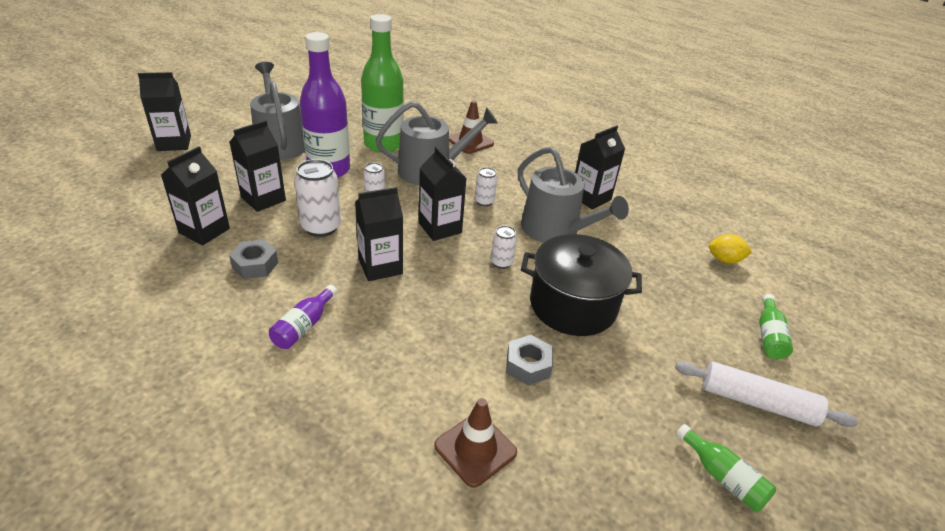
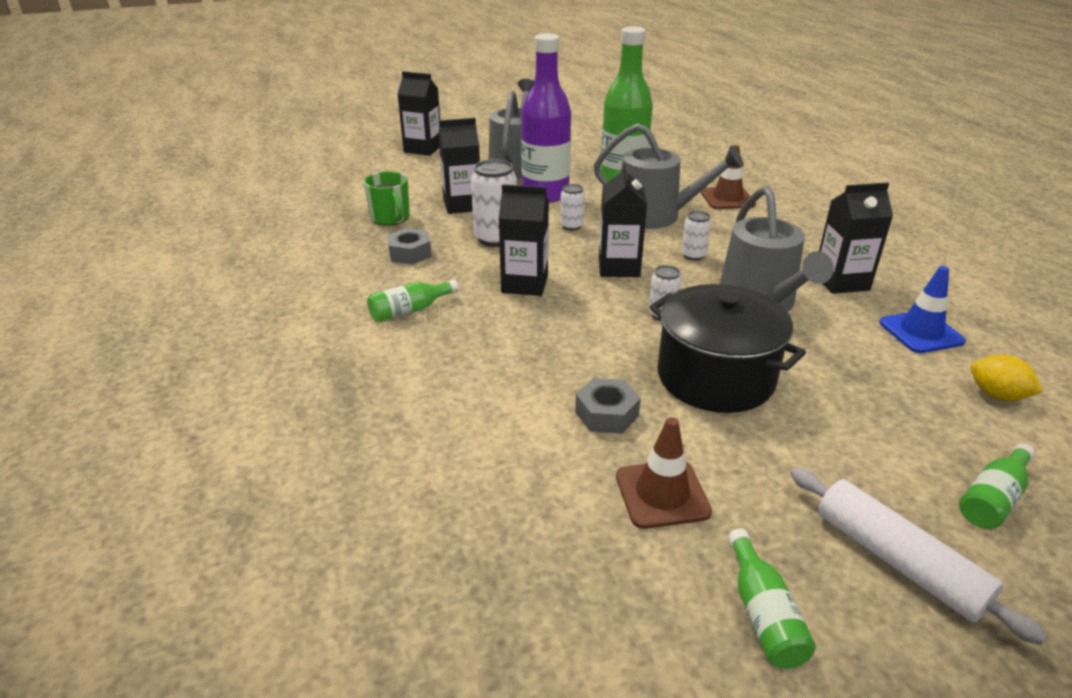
camera: 35 degrees right, 5 degrees down
black carton [161,146,230,245] -> green mug [364,171,410,226]
purple bottle [269,285,337,349] -> green bottle [367,280,459,323]
brown traffic cone [434,398,517,488] -> brown traffic cone moved to [616,417,712,529]
none -> blue traffic cone [879,266,966,353]

